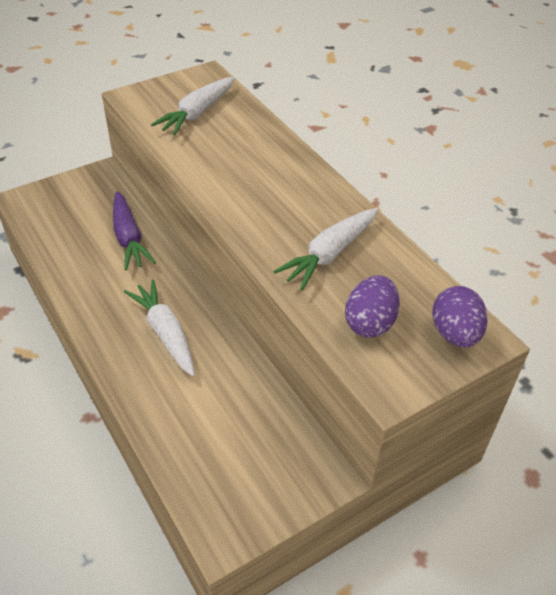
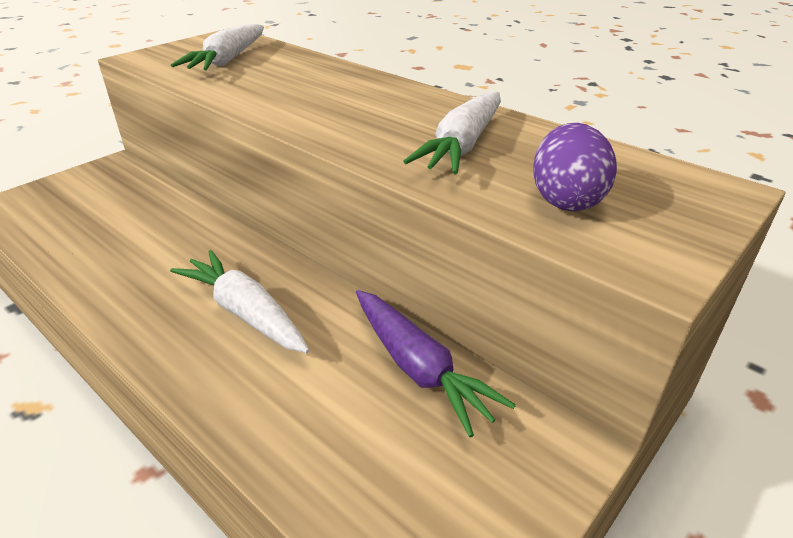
camera: 15 degrees left, 10 degrees down
purple carrot [113,191,156,271] -> purple carrot moved to [356,290,516,437]
purple egg [432,286,488,348] -> none

